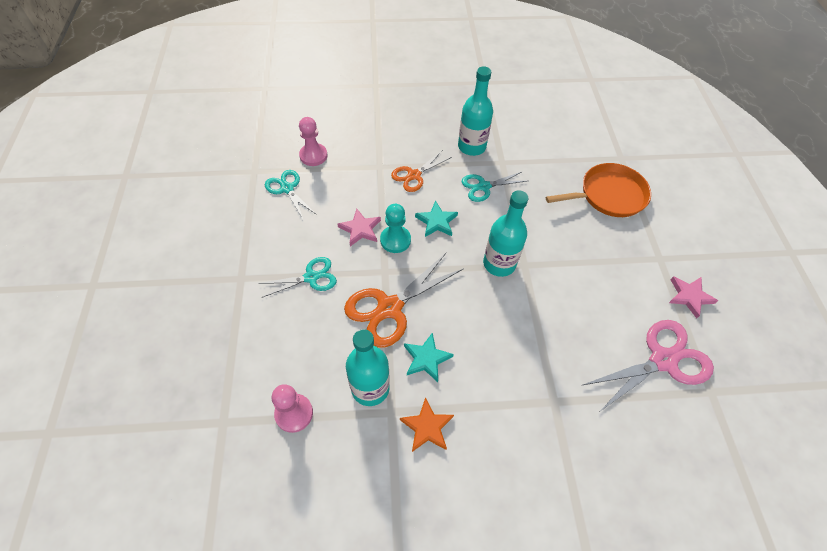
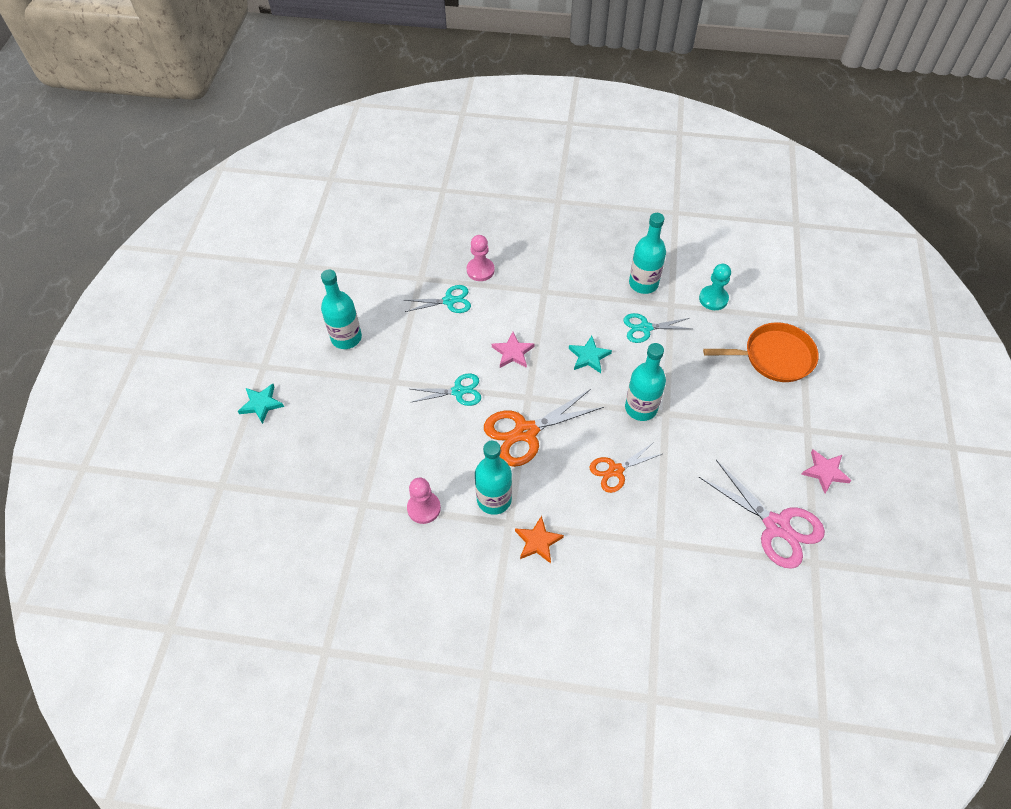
camera: 15 degrees right, 0 degrees up
turquoise scissors [265,170,317,221] -> turquoise scissors turned 105 degrees clockwise [404,285,471,313]
turquoise pawn [380,204,411,253] -> turquoise pawn moved to [699,264,731,310]
orange scissors [391,151,452,192] -> orange scissors moved to [589,442,664,493]
turquoise star [404,333,454,382] -> turquoise star moved to [238,384,284,424]
pink scissors [581,320,714,411] -> pink scissors turned 60 degrees clockwise [699,460,825,569]
none -> turquoise bottle [321,270,362,349]

